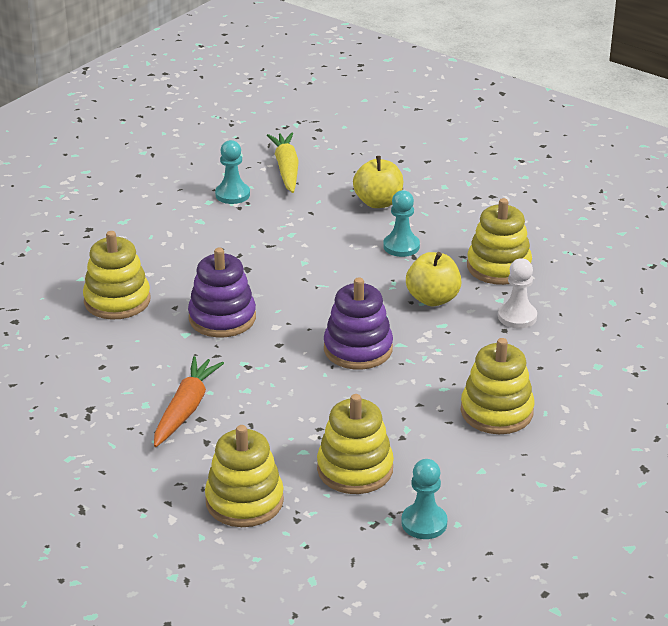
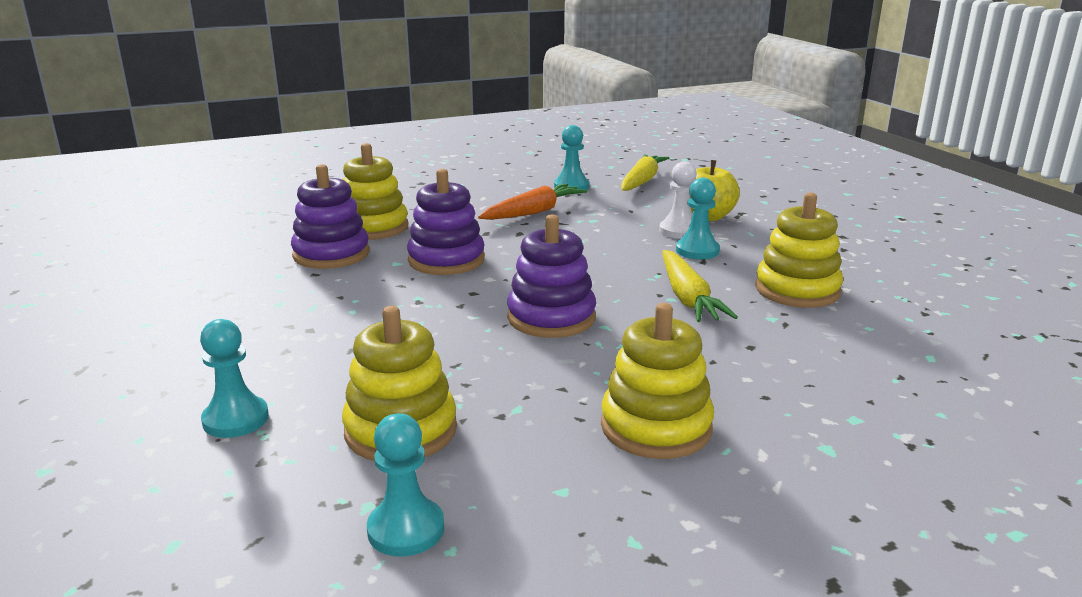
camera: 30 degrees right, 10 degrees down
orange carrot [154,356,224,447] -> orange carrot moved to [478,184,588,220]
yellow stacking toy [205,425,284,527] -> turquoise pawn [200,319,269,438]
yellow apple [406,252,462,306] -> yellow carrot [662,250,738,322]
white pawn [498,258,537,328] -> white pawn moved to [659,161,697,239]
none -> purple stacking toy [291,164,369,269]

